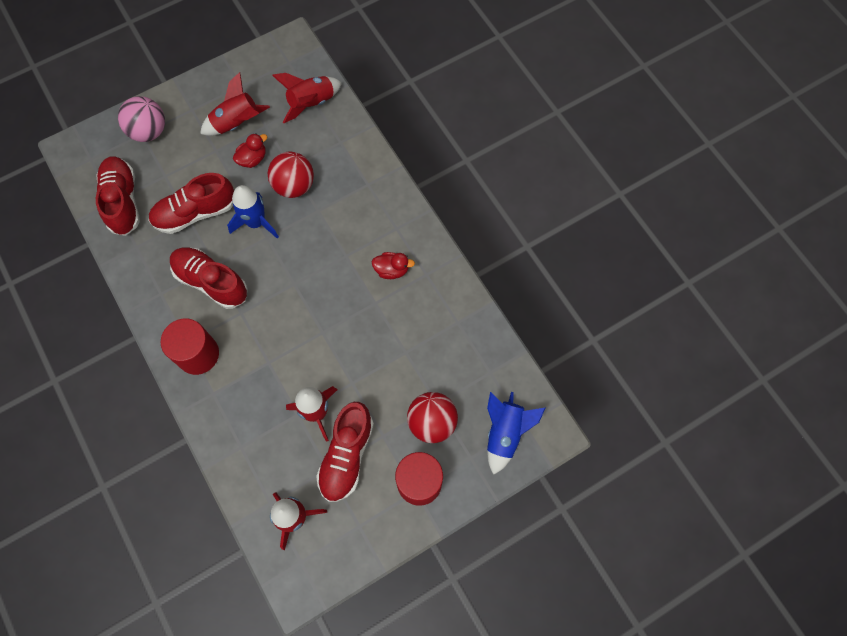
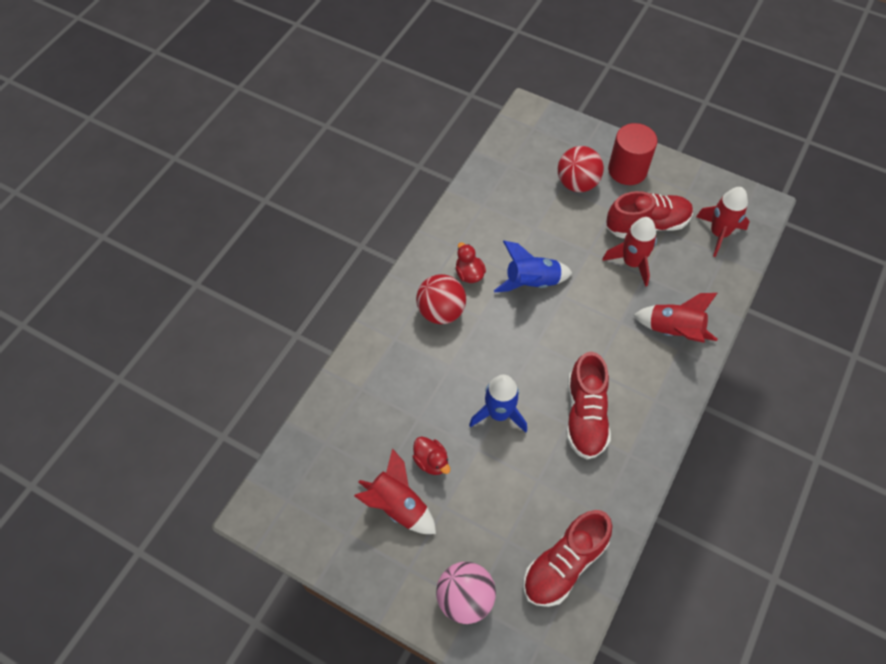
camera: 120 degrees left, 10 degrees down
red shoe [149,173,234,234] -> none
red cylinder [161,319,219,375] -> none
red duck [233,133,267,168] -> red duck turned 150 degrees counterclockwise [413,437,450,475]
red ball [268,152,314,198] -> red ball moved to [416,274,466,324]
red rocket [272,73,342,123] -> red rocket moved to [634,293,717,343]
blue rocket [487,392,546,475] -> blue rocket moved to [494,241,572,292]

